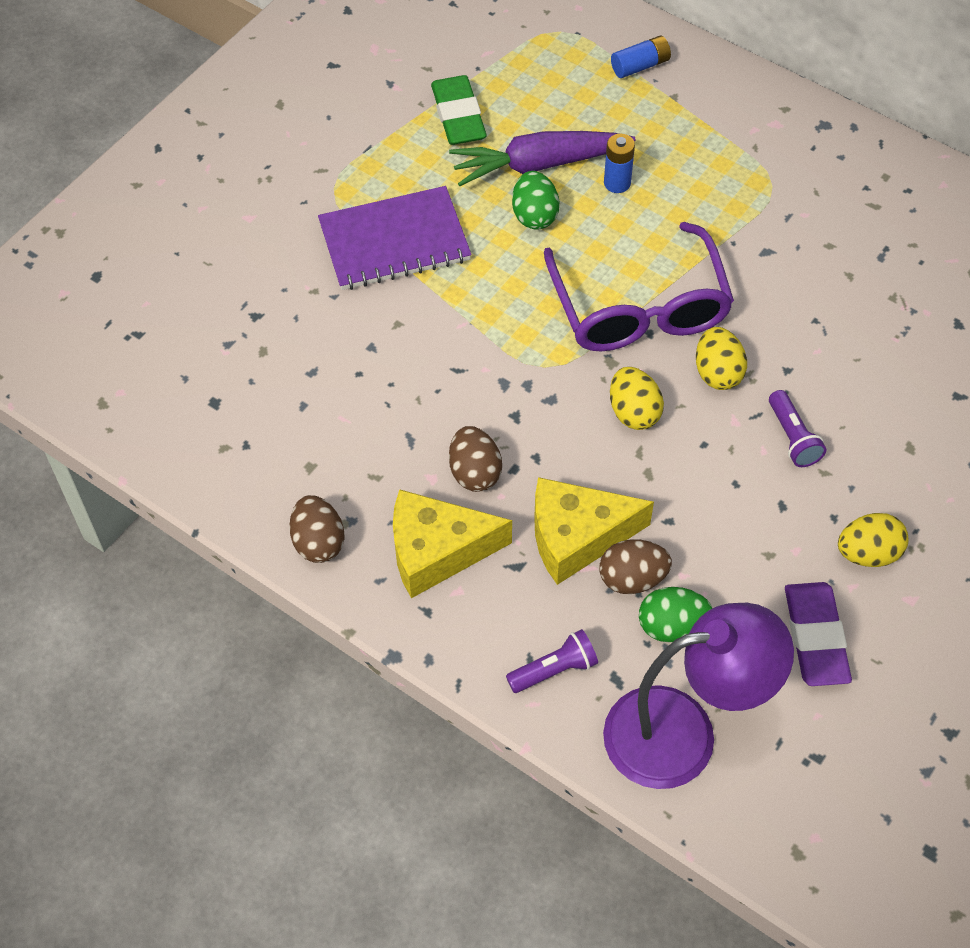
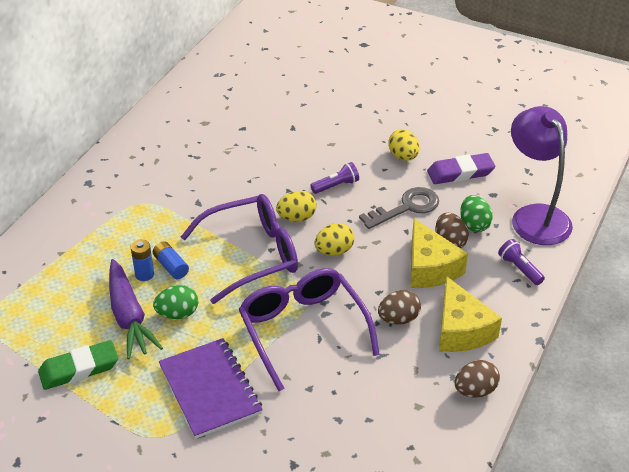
camera: 100 degrees left, 15 degrees down
blue battery [611,36,671,78] -> blue battery moved to [153,241,189,279]
none -> purple glasses [238,268,380,391]
none -> grey key [359,187,439,229]

